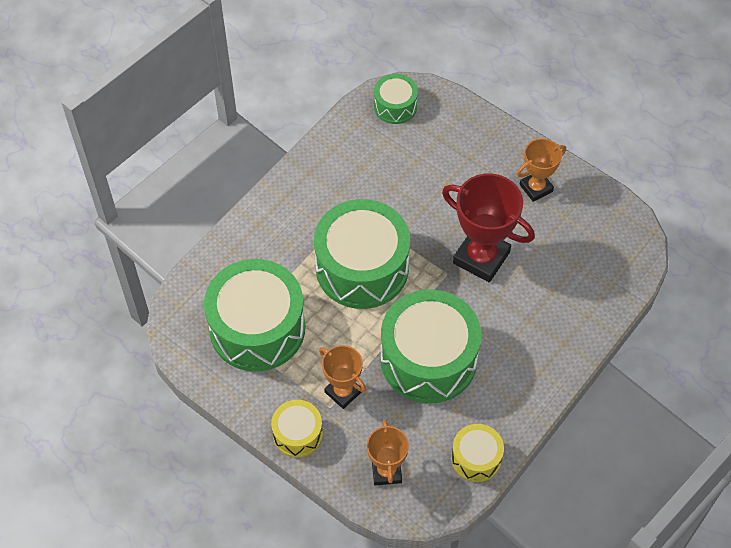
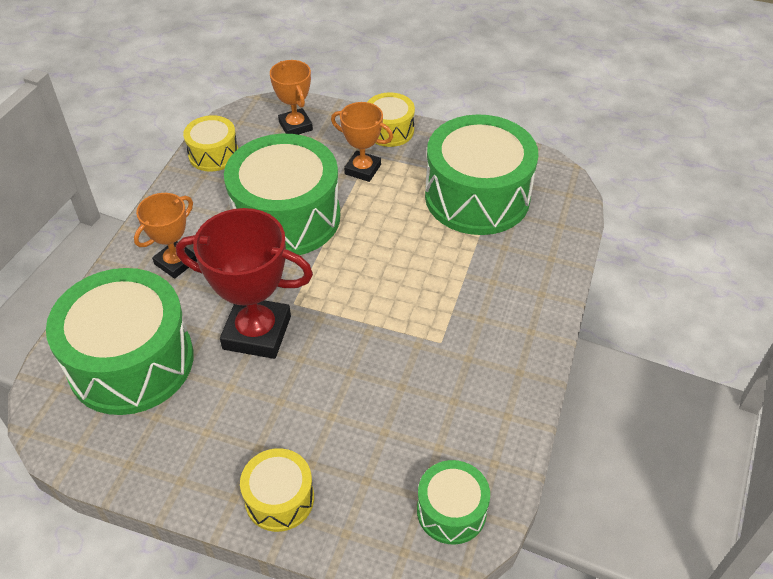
camera: 160 degrees right, 10 degrees down
green drum [314,199,410,309] -> green drum moved to [46,268,194,415]
orange trophy [517,138,566,202] -> orange trophy moved to [134,193,197,279]
none -> yellow drum [240,448,314,532]

